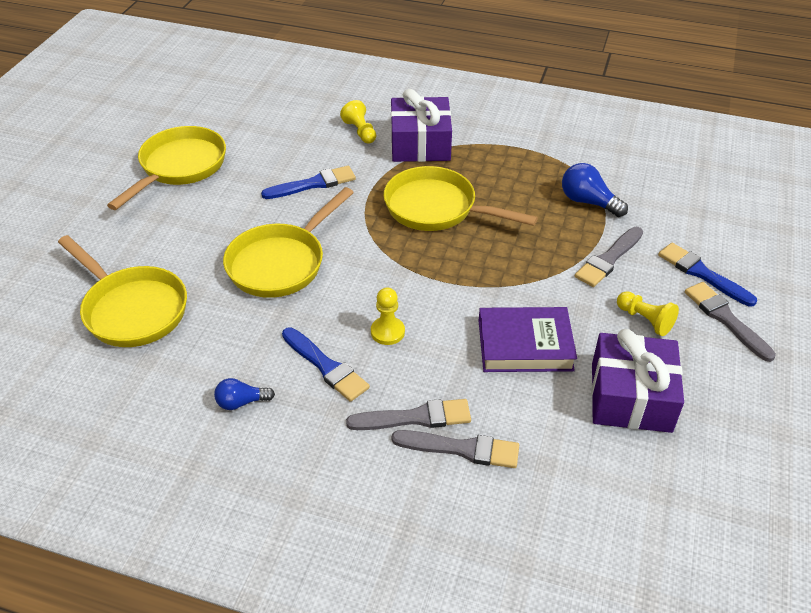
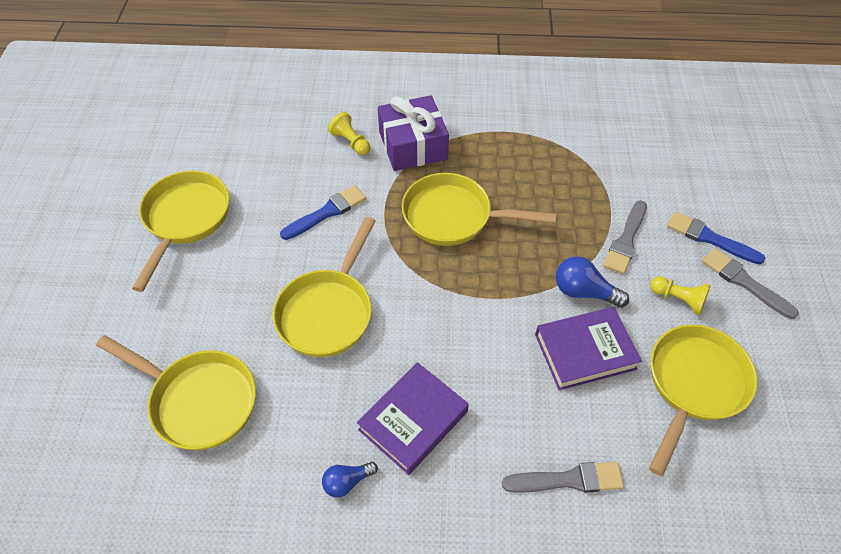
camera: 15 degrees left, 10 degrees up
blue brush [282,327,370,402] -> purple book [357,362,469,475]
grey brush [346,399,471,430] -> none
yellow pawn [371,287,405,345] -> none
blue light bulb [562,163,628,217] -> blue light bulb moved to [556,256,629,308]
purple gift [591,329,684,433] -> yellow pan [649,325,757,476]

